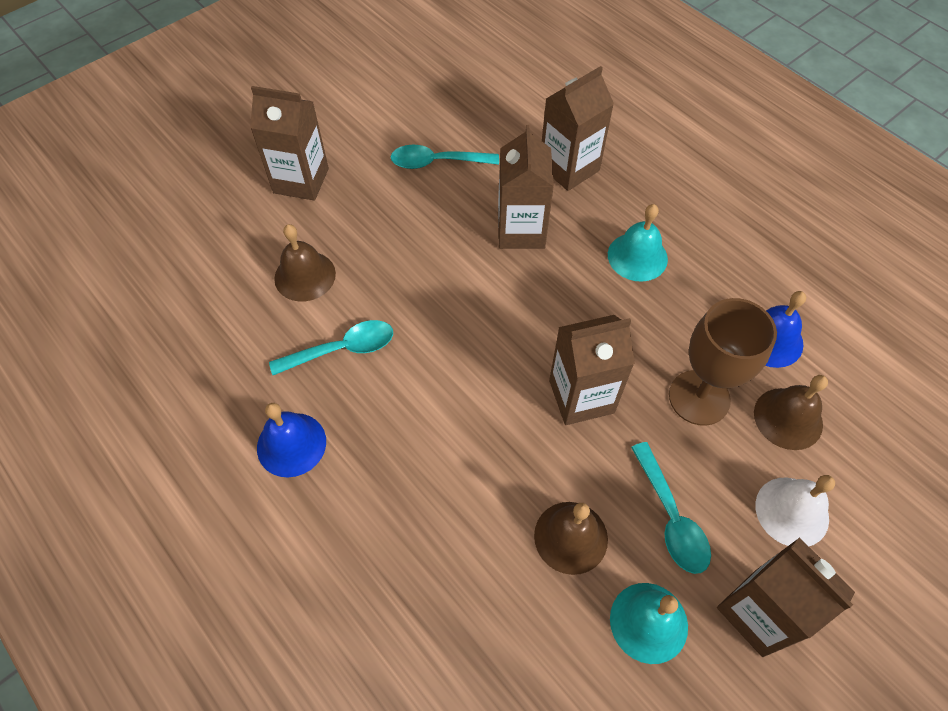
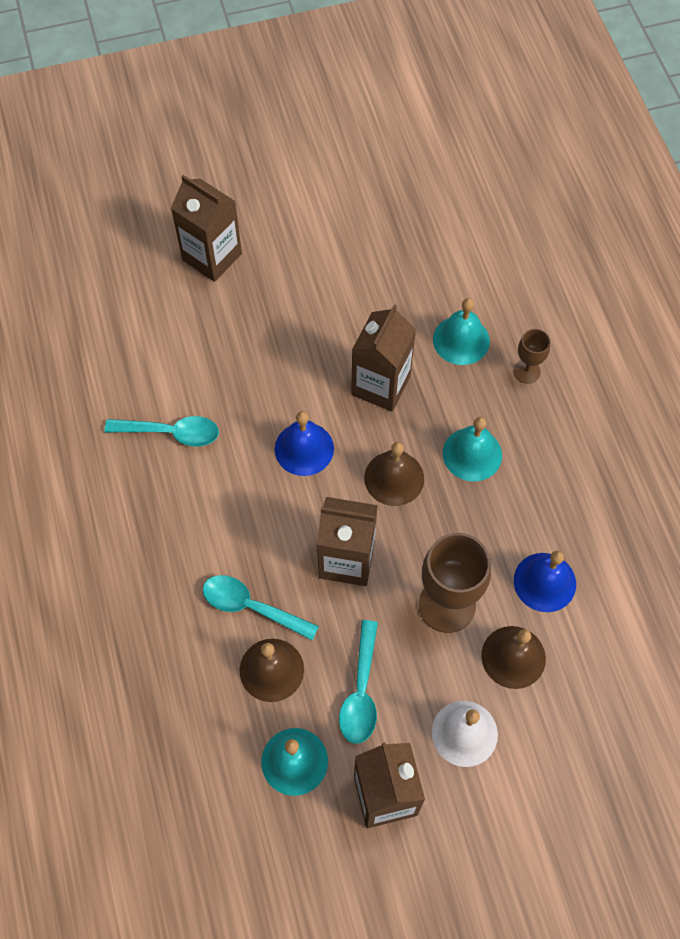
camera: 25 degrees right, 5 degrees up
blue bell [257,403,326,477] -> blue bell moved to [275,411,334,476]
brown bell [274,224,336,301] -> brown bell moved to [364,442,424,506]
turquoise spoon [391,145,499,169] -> turquoise spoon moved to [203,575,319,640]
brown carton [542,66,614,191] -> turquoise bell [433,298,490,365]
none -> brown goblet [513,329,550,384]

